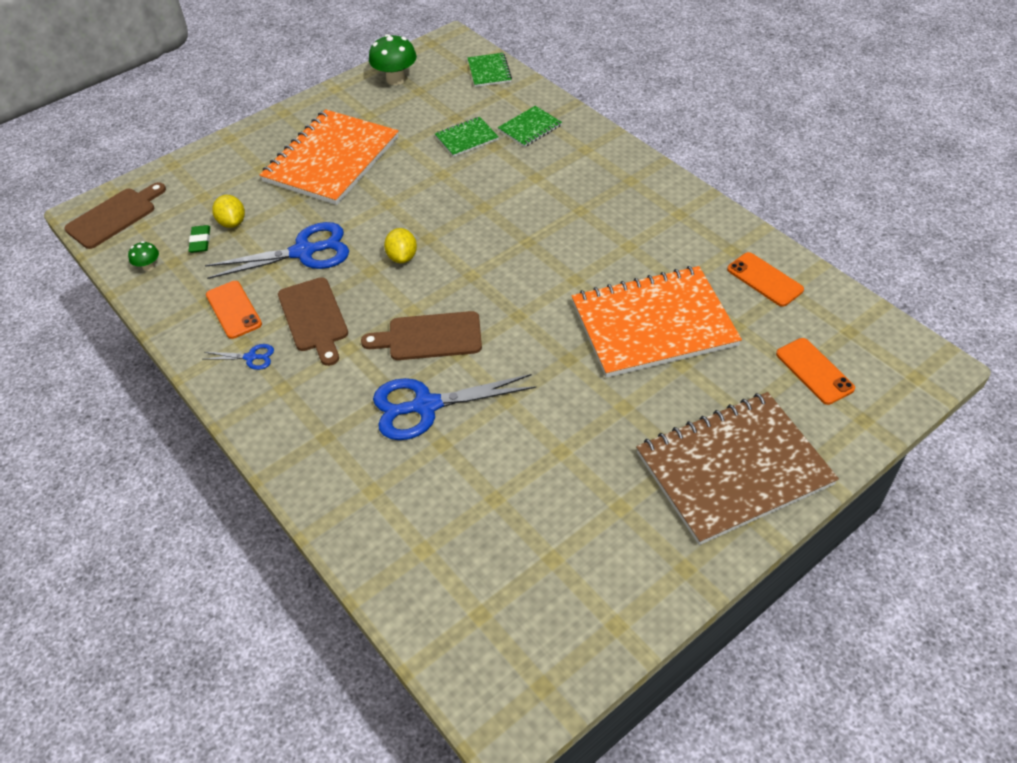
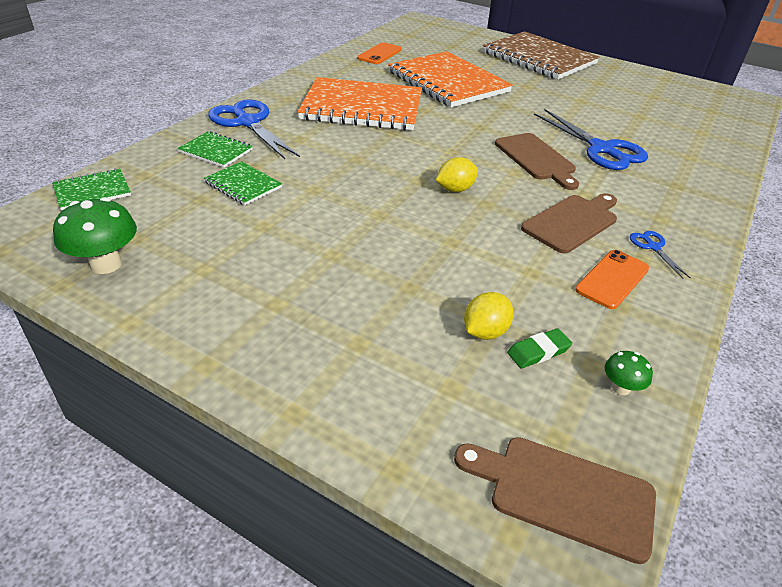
camera: 115 degrees left, 10 degrees down
blue scissors [205,222,349,279] -> blue scissors moved to [208,99,300,159]
orange notebook [260,109,399,205] -> orange notebook moved to [298,77,422,131]
orange phone [776,338,855,405] -> none

